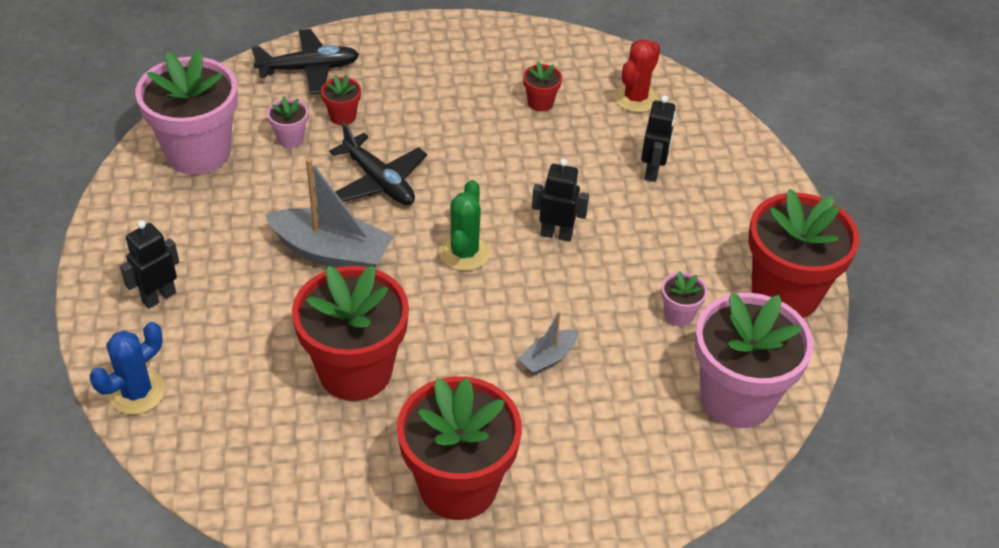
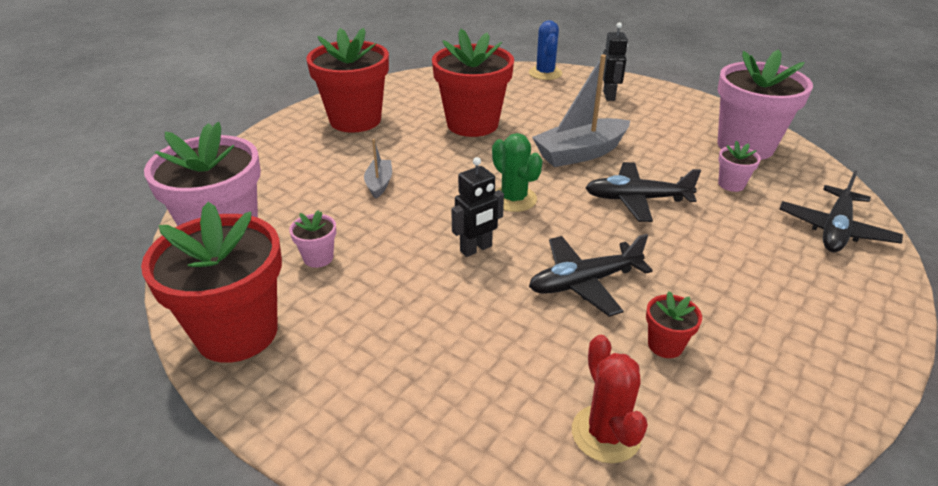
camera: 135 degrees right, 10 degrees down
red flower pot [321,75,361,125] -> none
black robot [641,95,676,182] -> none
none -> black plane [529,234,653,317]

